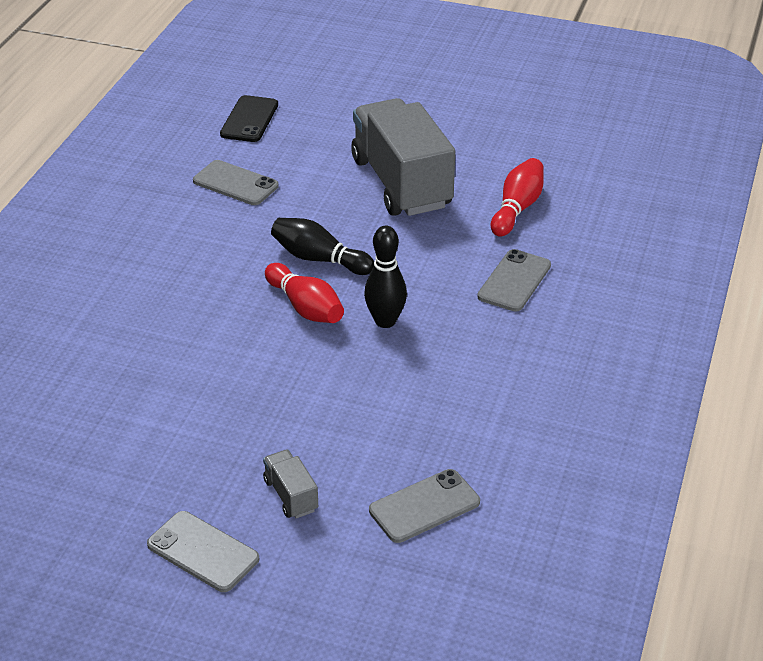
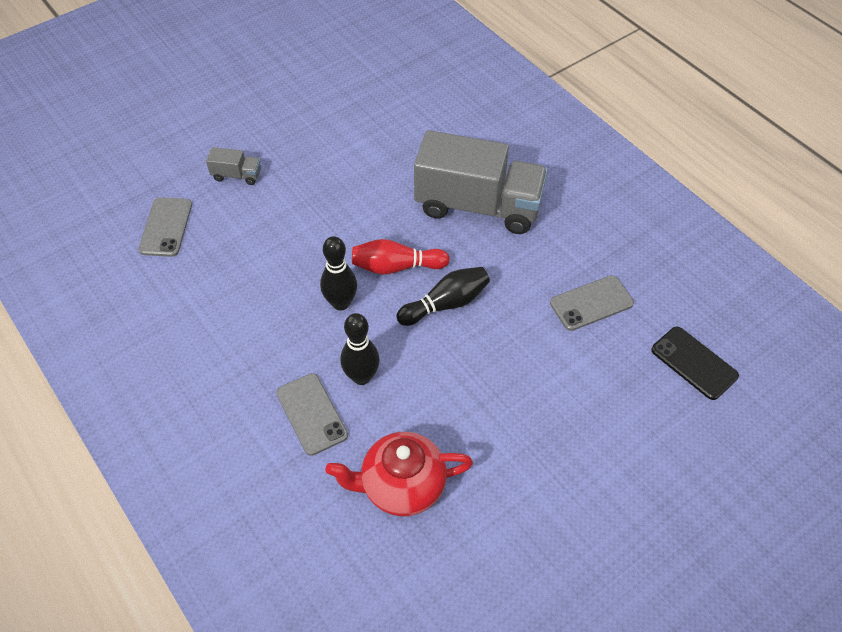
camera: 125 degrees right, 15 degrees up
grey phone [147,511,259,592] -> none
grey truck [351,98,455,216] -> grey truck moved to [414,130,548,234]
red bowling pin [491,158,544,237] -> red teapot [325,432,473,516]
none -> black bowling pin [340,313,380,385]

